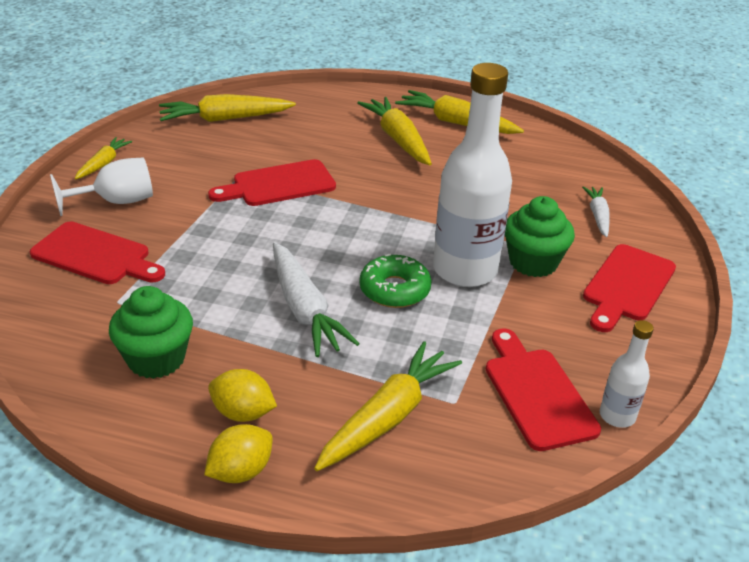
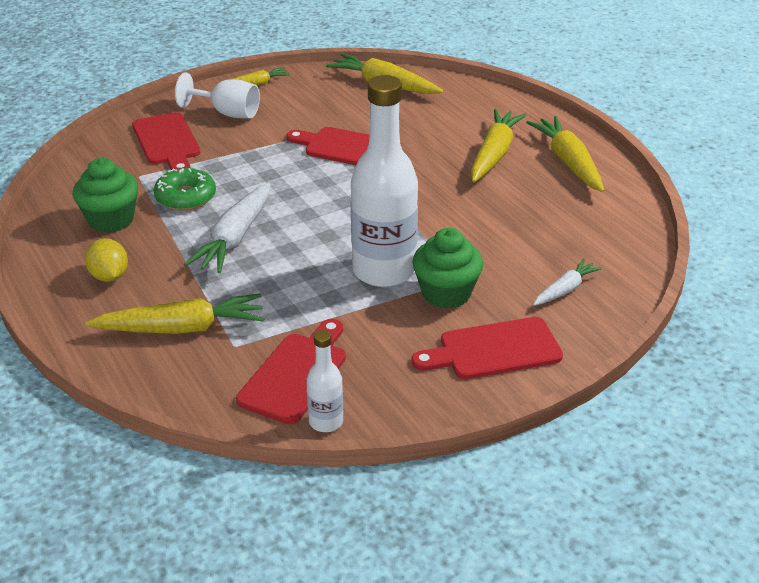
camera: 45 degrees right, 0 degrees up
yellow lemon [204,424,273,483] -> none
green donut [359,254,432,308] -> green donut moved to [154,168,216,211]

